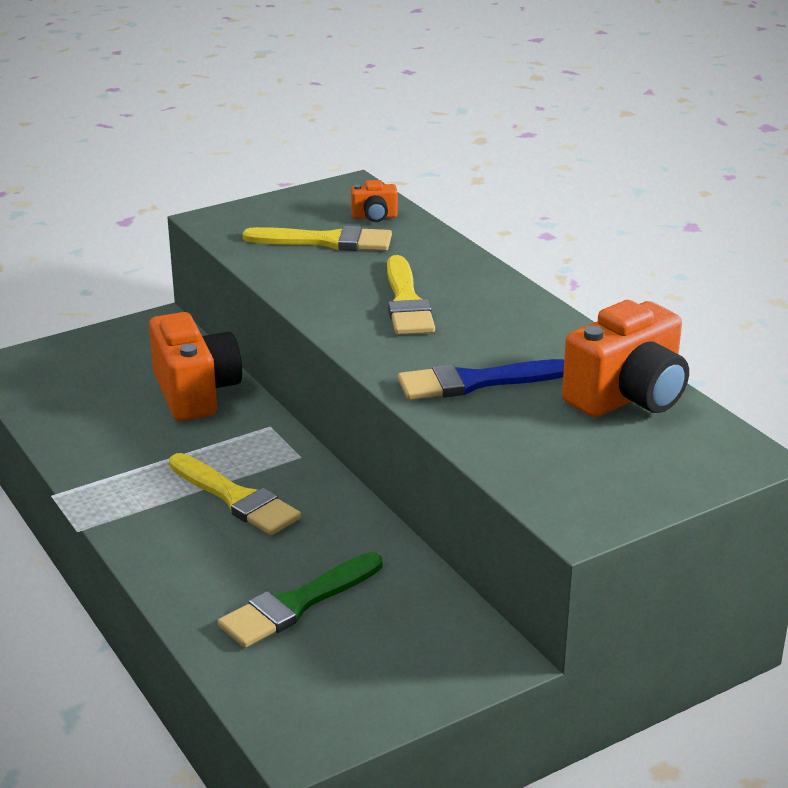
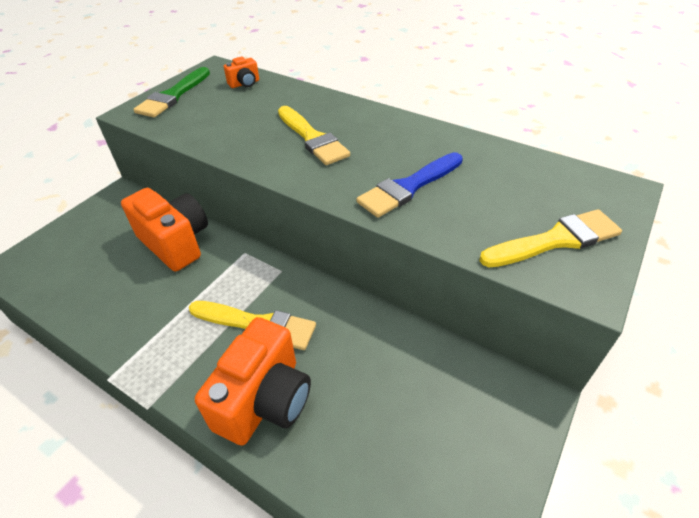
camera: 25 degrees left, 15 degrees up
green brush [218,552,382,648] -> green brush moved to [133,67,210,118]
yellow brush [242,226,392,251] -> yellow brush moved to [479,209,622,267]
orange camera [562,300,689,418] -> orange camera moved to [195,317,311,446]

